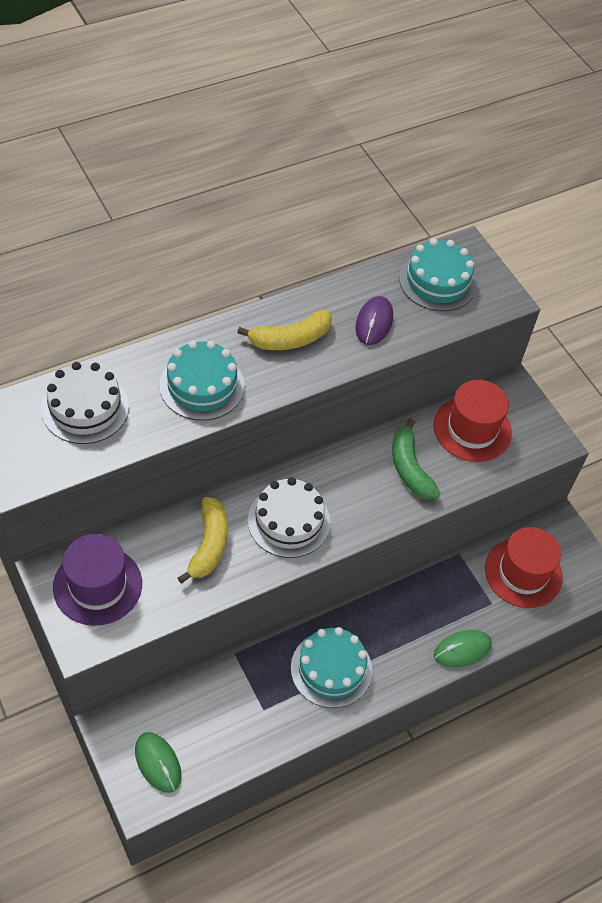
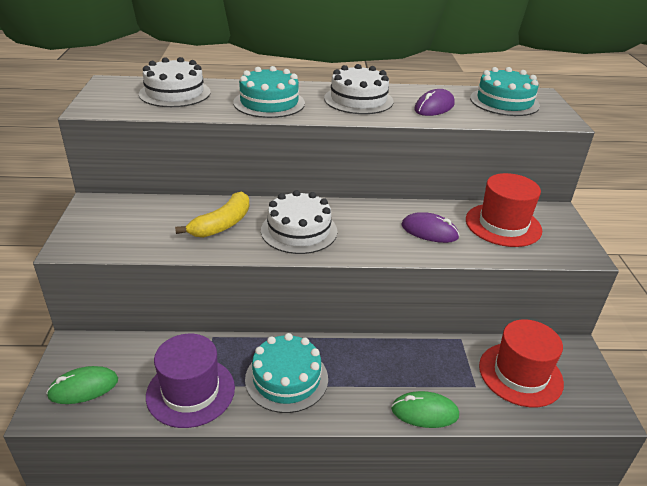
camera: 30 degrees right, 20 degrees down
purple hat [53,534,142,626] -> purple hat moved to [146,334,235,428]
green mouse [135,732,182,793] -> green mouse turned 75 degrees clockwise [46,366,118,404]
yellow banana [237,310,332,350] -> white cake [324,64,394,114]
green banana [392,419,440,500] -> purple mouse [402,212,460,243]

